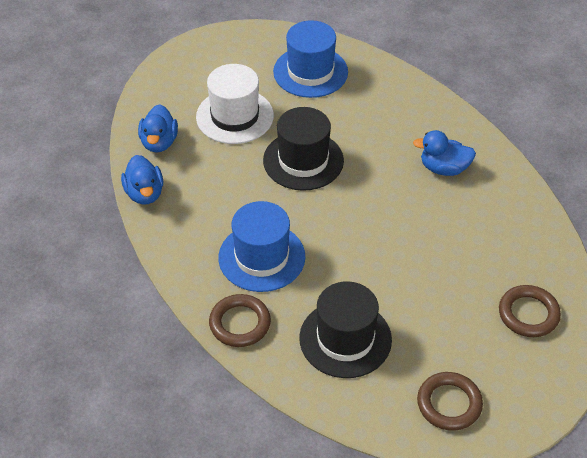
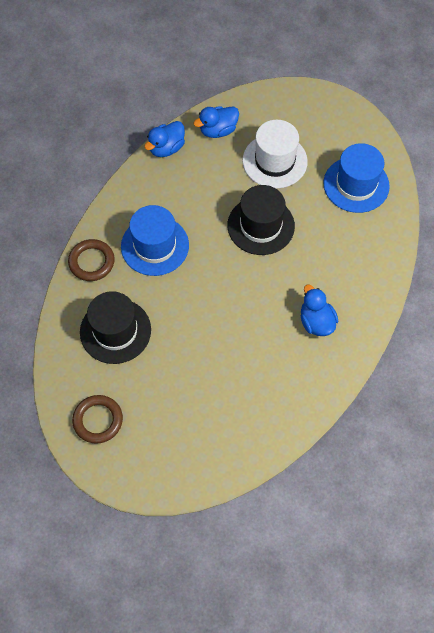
camera: 60 degrees right, 15 degrees up
brown ring [499,285,561,337] -> none

